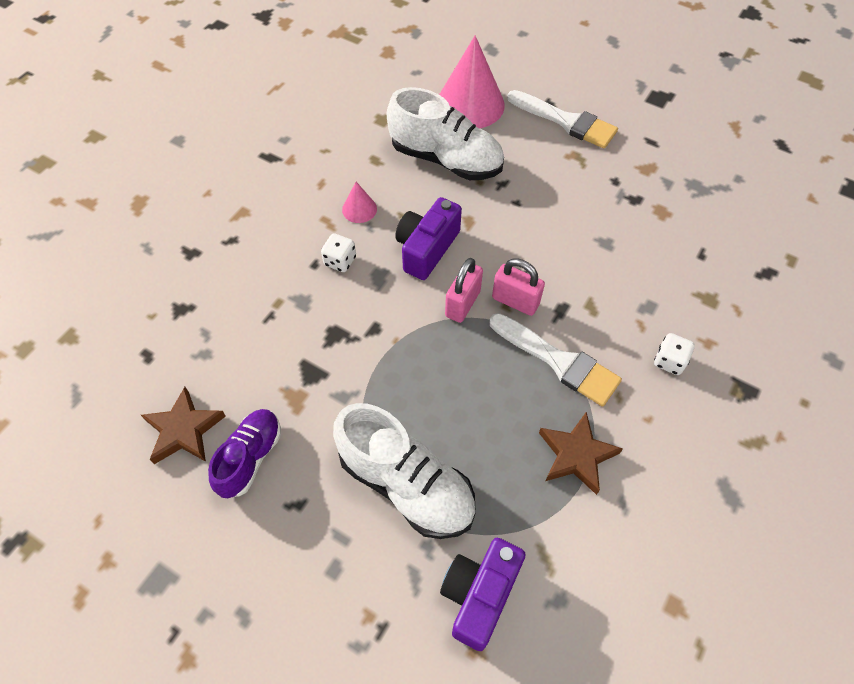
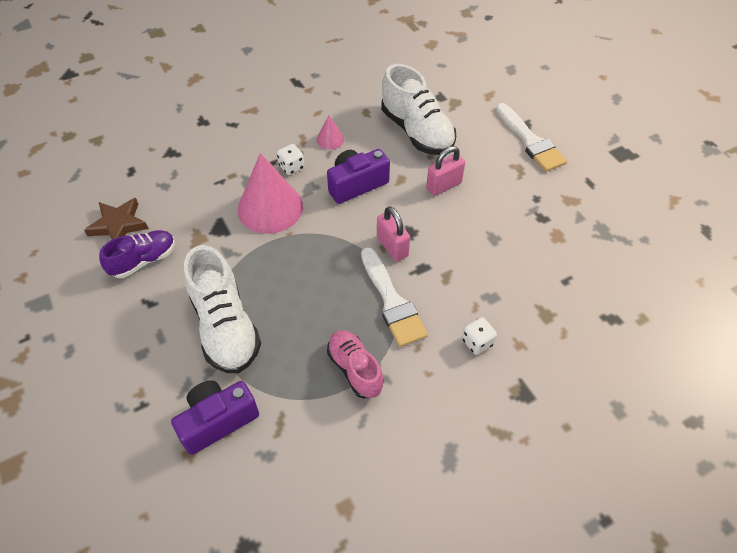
camera: 30 degrees right, 5 degrees down
pink cone [439,36,505,128] -> pink cone moved to [238,153,303,234]
pink padlock [445,258,483,323] -> pink padlock moved to [426,146,465,196]
brown star [539,412,623,495] -> pink shoe [327,330,383,399]

